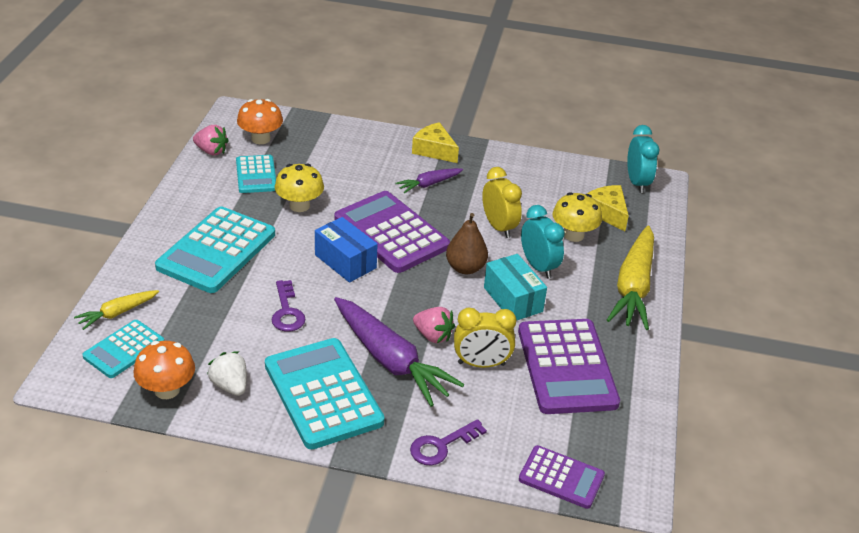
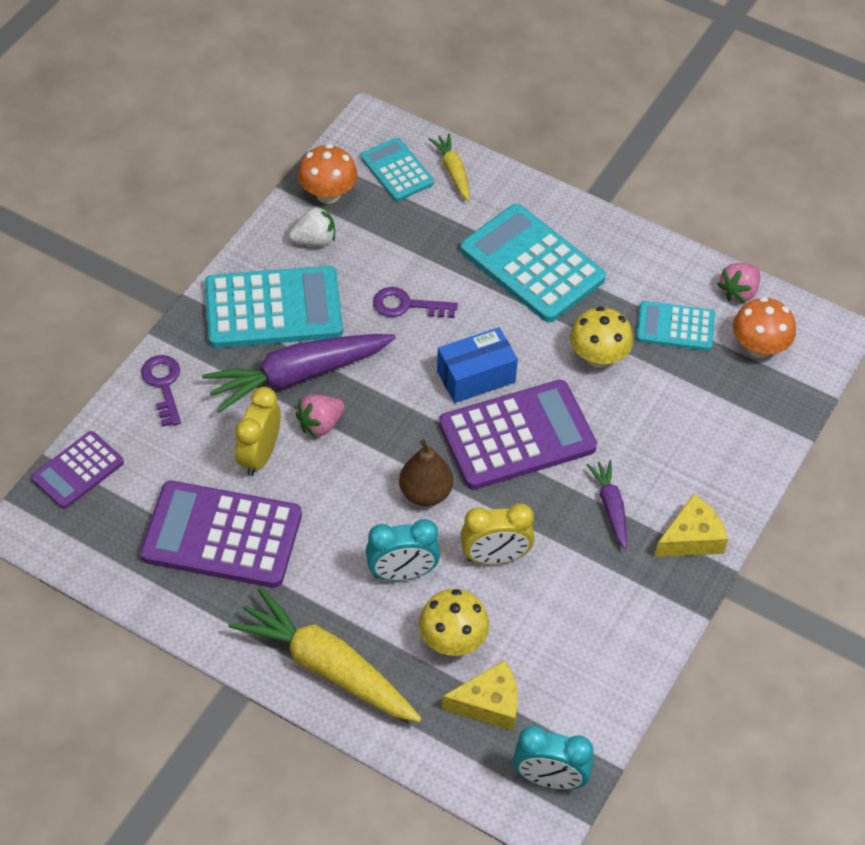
camera: 110 degrees right, 15 degrees up
turquoise box [484,254,547,321] -> none

